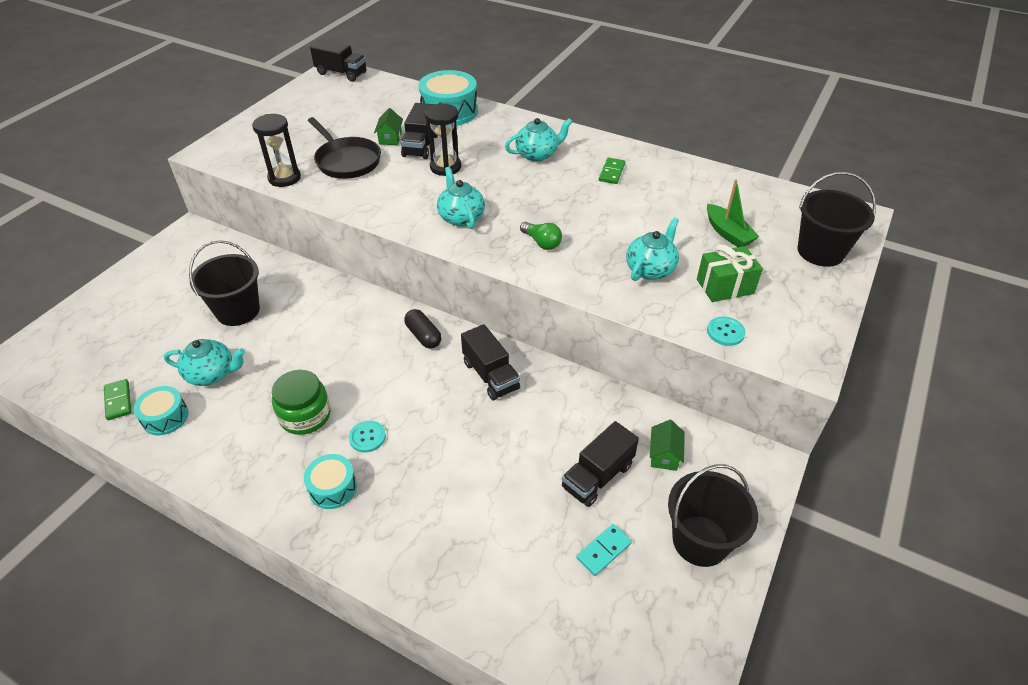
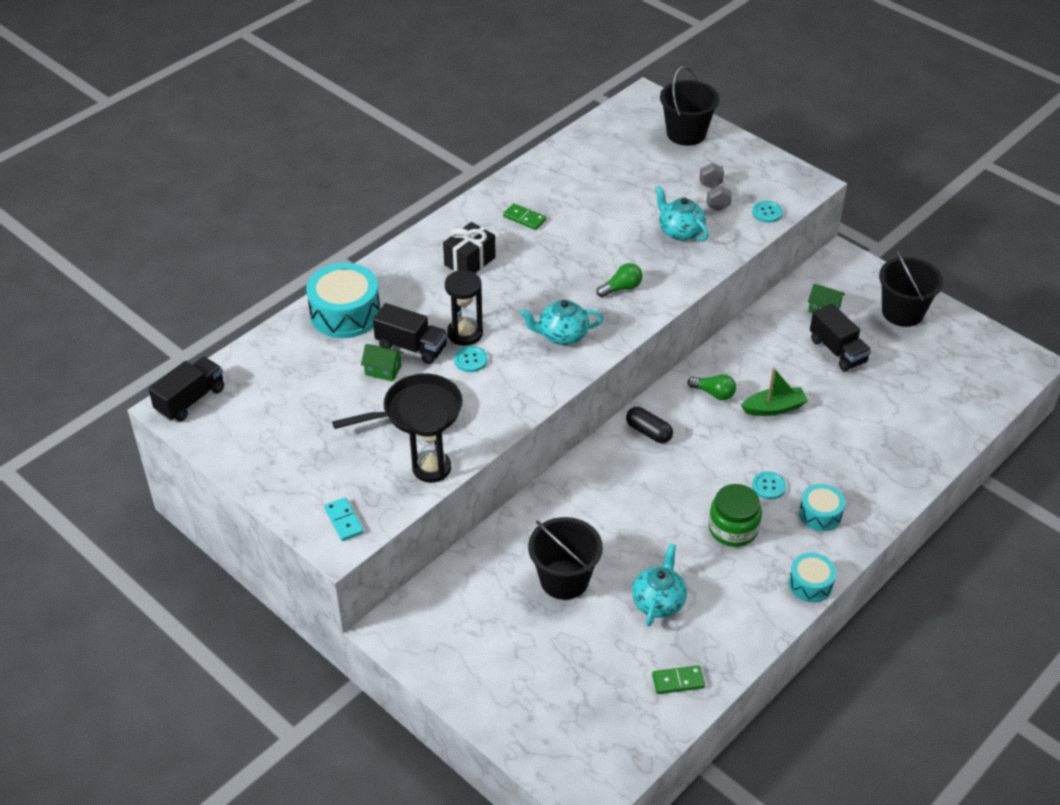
camera: 75 degrees left, 0 degrees up
turquoise drum [134,386,189,435] -> turquoise drum moved to [788,553,836,602]
black capsule [404,309,441,349] -> black capsule turned 60 degrees clockwise [626,407,673,443]
black truck [461,324,520,400] -> green light bulb [687,374,736,400]
turquoise teapot [505,118,572,162] -> black gift [443,222,496,273]
turquoise domino [576,524,632,576] -> turquoise domino moved to [324,497,364,541]
green gift [697,244,763,302] -> grey dumbbell [699,163,732,211]
green boat [707,179,760,247] -> green boat moved to [741,368,808,416]
none -> turquoise button [454,346,488,372]

